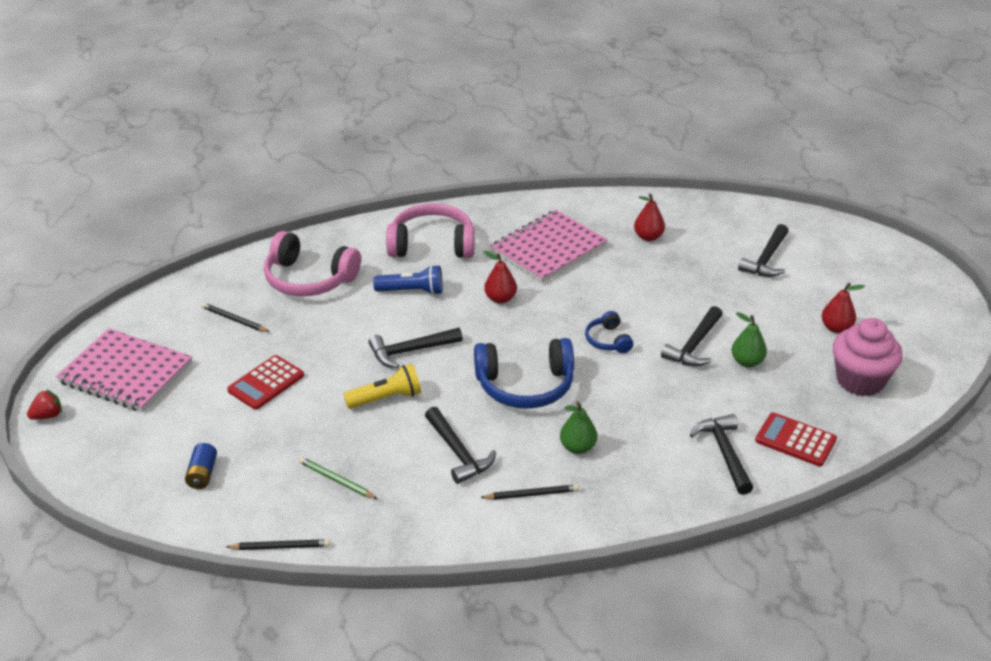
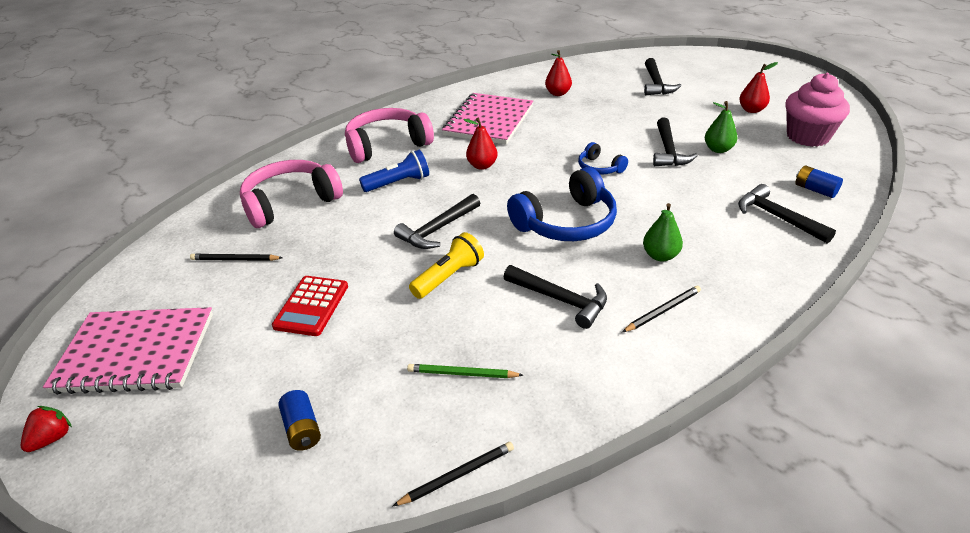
camera: 25 degrees left, 0 degrees up
pink headphones [264,231,361,296] -> pink headphones turned 150 degrees clockwise [240,160,343,228]
red calculator [755,412,837,467] -> blue battery [795,165,843,198]

